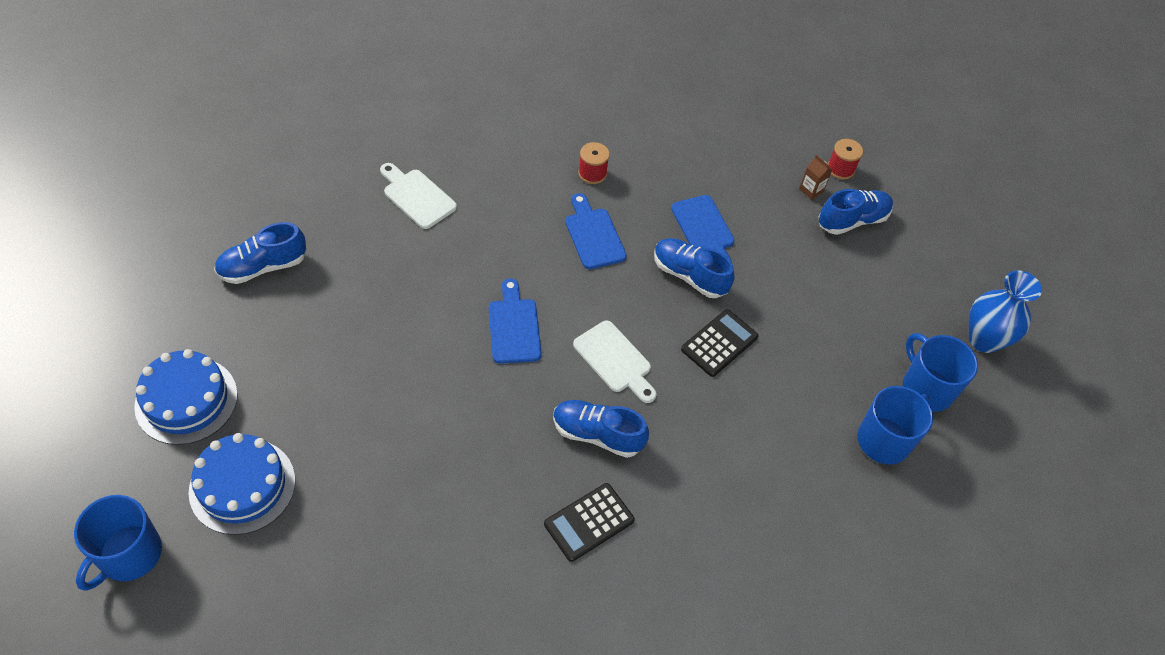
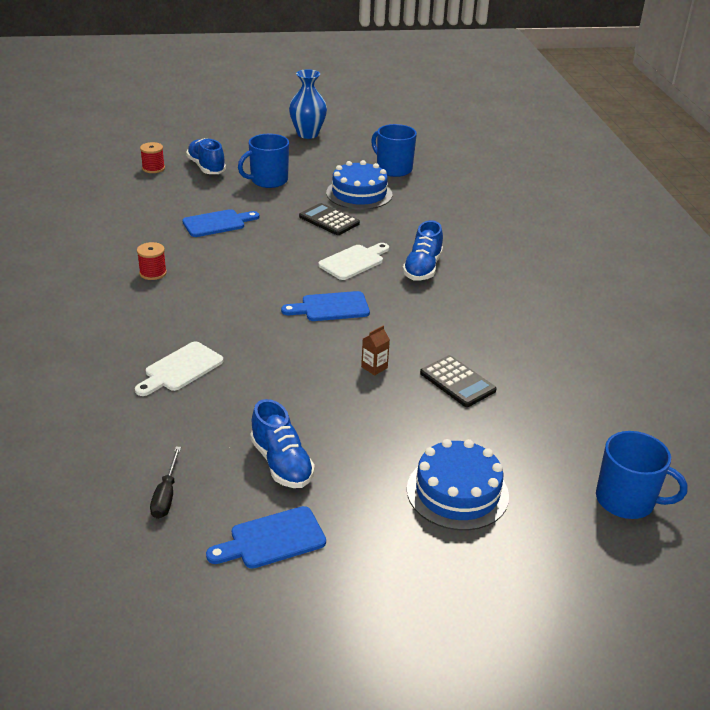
camera: 90 degrees left, 20 degrees down
blue cake [188,433,295,535] -> blue cake moved to [326,160,393,210]
black calculator [544,483,635,562] -> black calculator moved to [420,355,497,407]
blue cutting board [565,193,627,269] -> blue cutting board moved to [206,506,326,569]
blue shoe [654,238,735,298] -> none
brown carton [799,155,832,200] -> brown carton moved to [361,325,390,376]
blue mug [903,333,978,412] -> blue mug moved to [238,134,289,188]
none -> black screwdriver [150,447,181,519]

